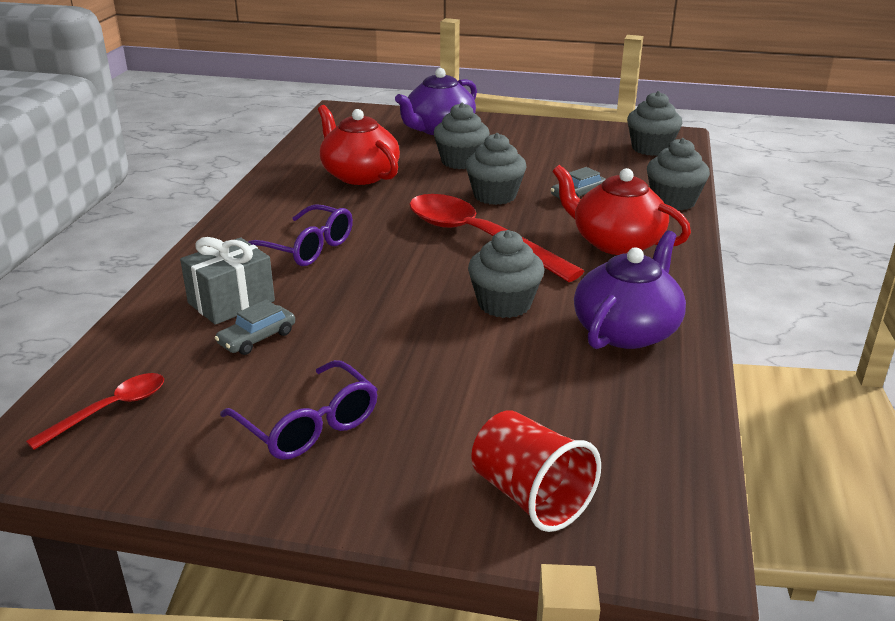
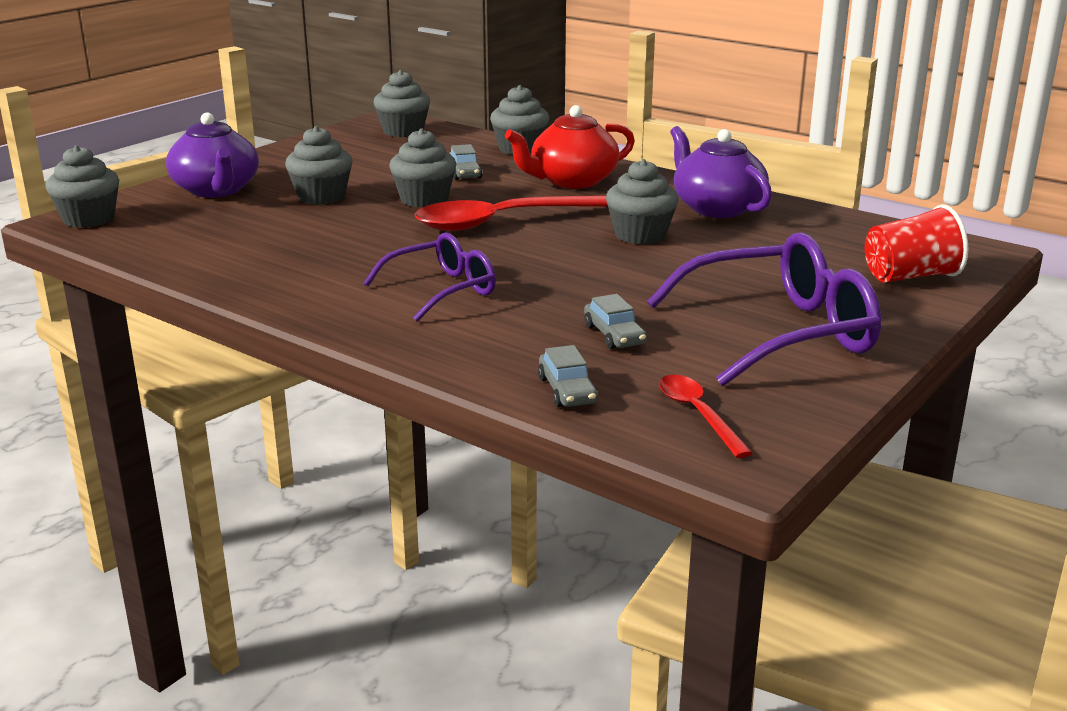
camera: 65 degrees left, 5 degrees down
grey gift [180,237,275,325] -> none
purple glasses [220,360,378,460] -> purple glasses [647,232,881,386], size x1.63
red teapot [318,105,400,185] -> none
none -> grey cupcake [46,145,119,228]
none -> grey car [538,345,598,407]

